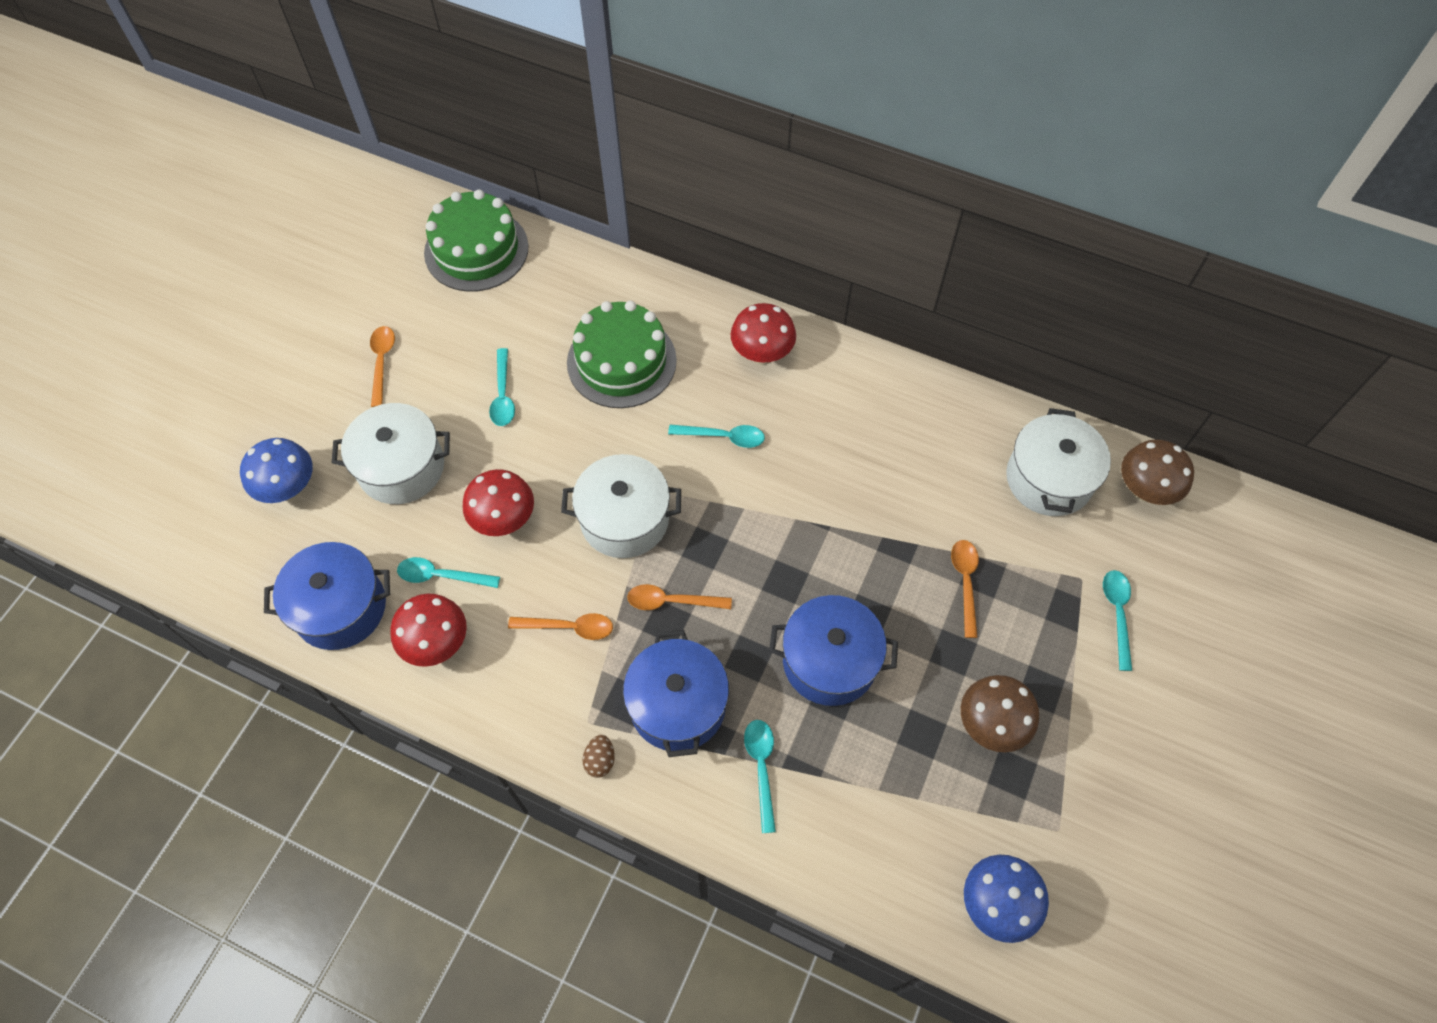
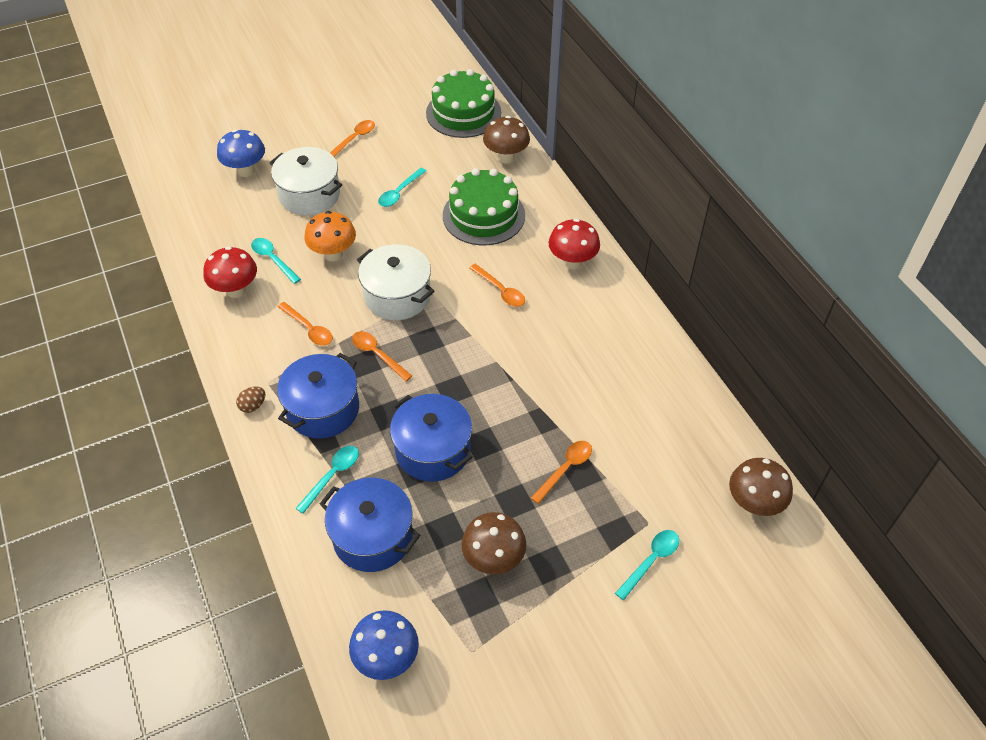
camera: 40 degrees right, 10 degrees down
blue pot [264,542,390,650] -> blue pot moved to [320,478,420,572]
red mushroom [463,469,534,536] -> orange mushroom [304,211,356,261]
turquoise spoon [668,424,765,448] -> orange spoon [469,264,525,307]
white pot [1006,408,1111,516] -> none
none -> brown mushroom [483,116,530,164]

